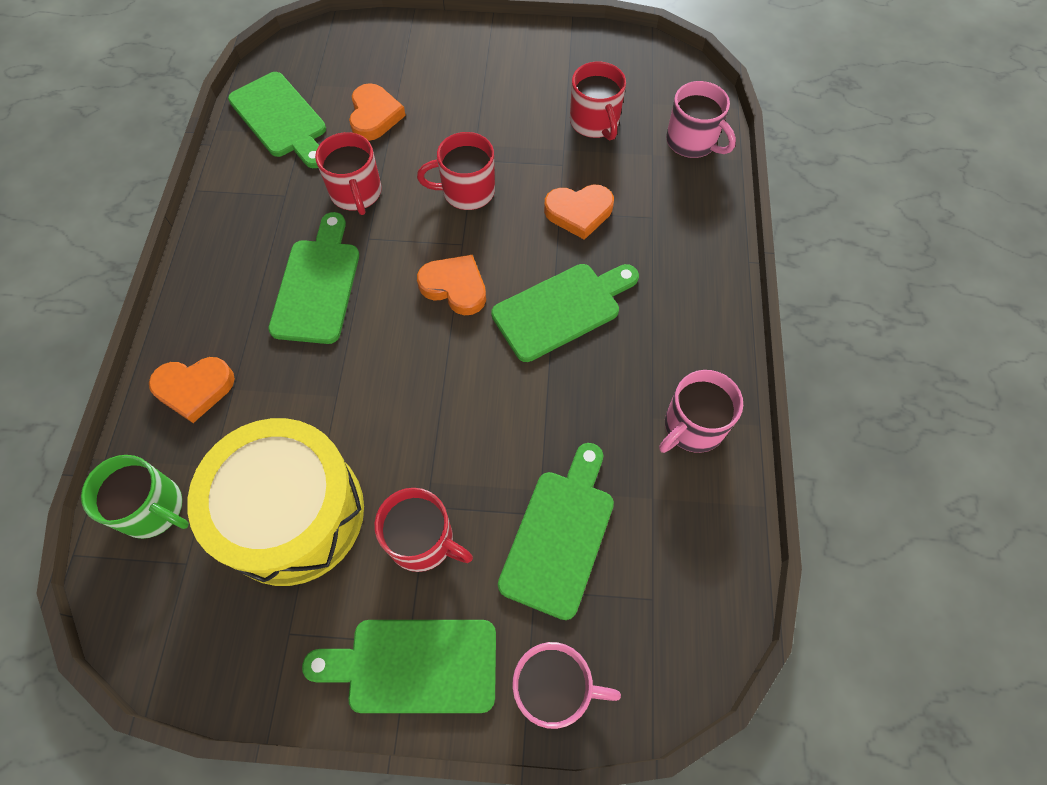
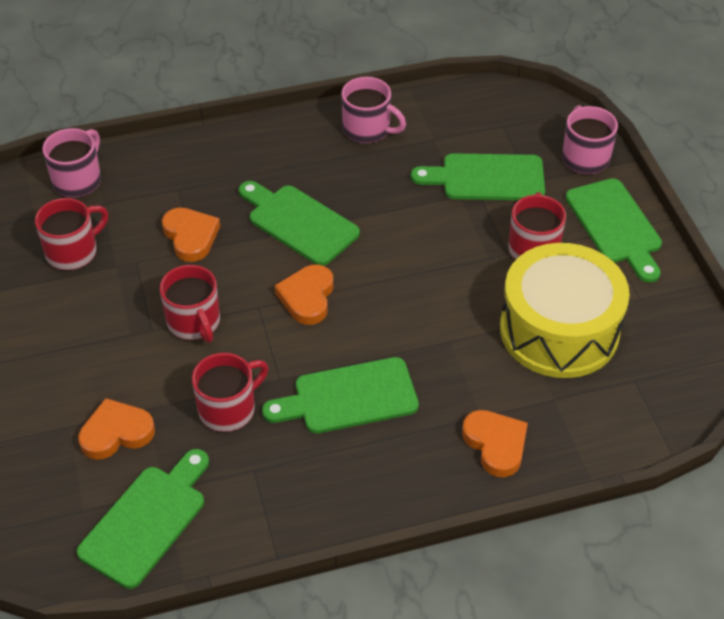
camera: 110 degrees left, 15 degrees down
green mug [81,455,189,539] -> none

